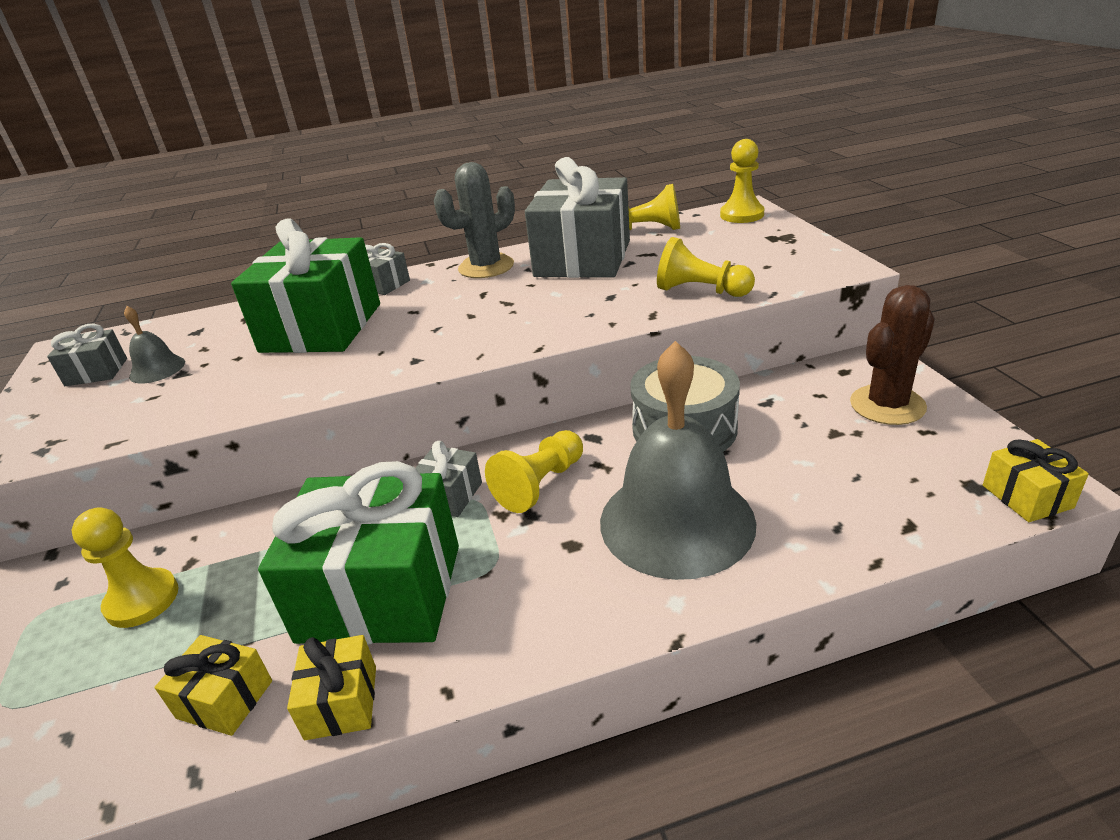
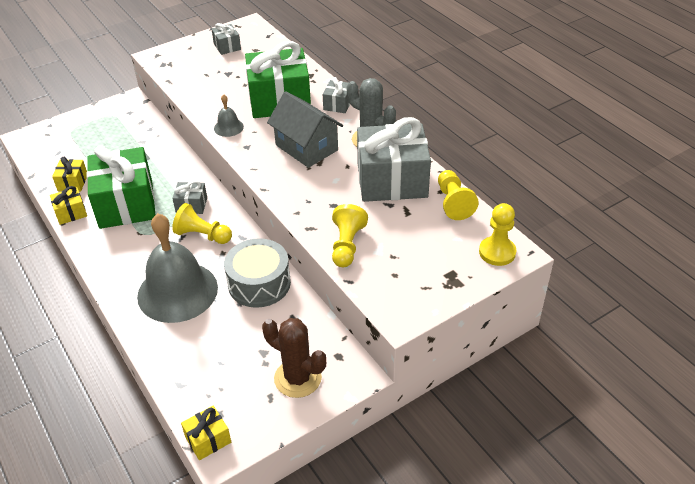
camera: 70 degrees right, 10 degrees up
yellow pawn [72,507,179,628] -> none
grey bell [124,306,185,384] -> grey bell moved to [214,94,244,137]
none -> grey house [267,91,343,168]

